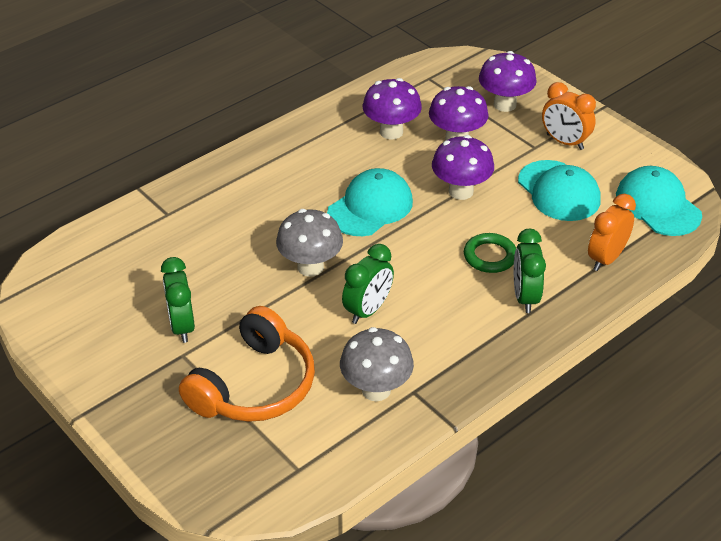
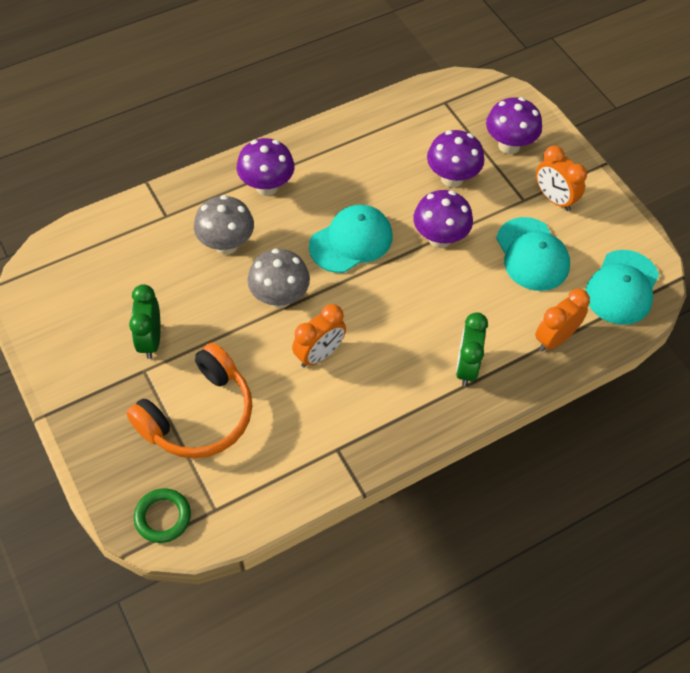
camera: 10 degrees right, 15 degrees up
grey mushroom [340,327,414,401] -> grey mushroom moved to [194,195,254,254]
green clock [342,244,394,324] -> orange clock [292,304,346,368]
purple mushroom [363,78,422,140] -> purple mushroom moved to [237,138,295,196]
green ring [464,233,516,273] -> green ring moved to [134,488,191,543]
turquoise cap [616,166,702,236] -> turquoise cap turned 135 degrees counterclockwise [585,250,659,325]

